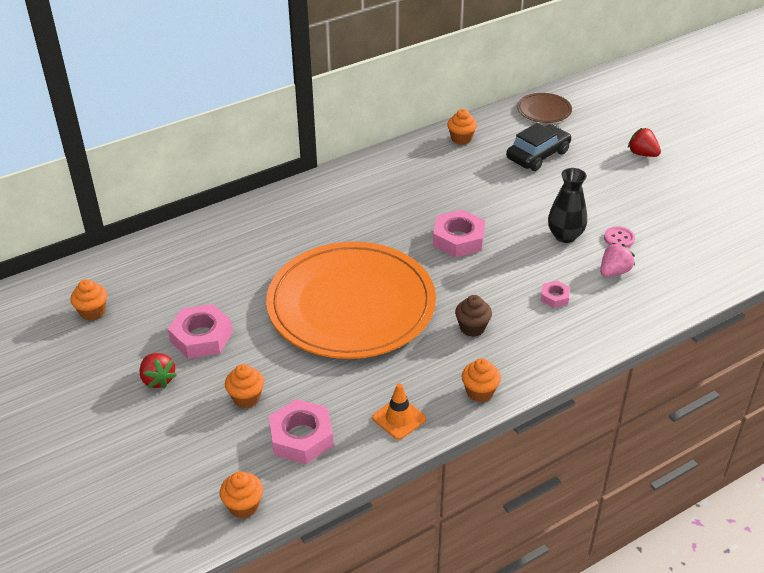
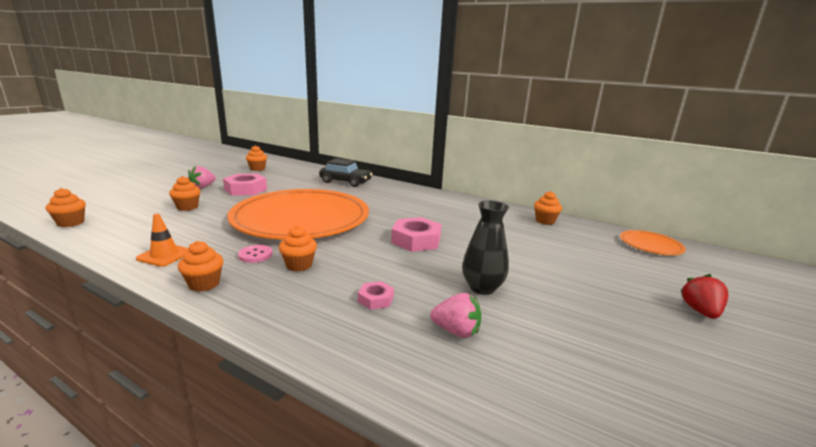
camera: 60 degrees right, 20 degrees down
red strawberry [139,353,177,389] -> pink strawberry [188,166,216,189]
pink nut [269,399,334,464] -> none
brown cupcake [455,295,492,337] -> orange cupcake [279,226,317,272]
black car [506,123,571,171] -> black car moved to [319,158,372,187]
brown plate [517,93,572,123] -> orange plate [620,230,686,255]
pink button [604,226,635,248] -> pink button moved to [238,245,272,263]

